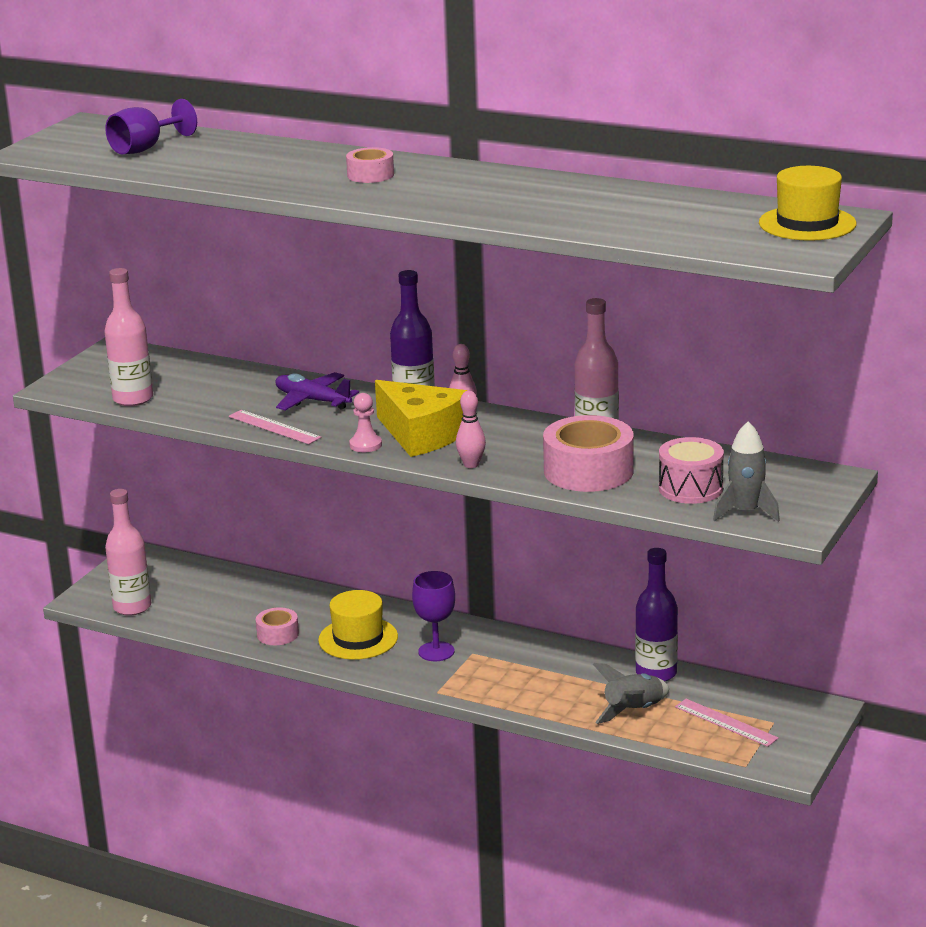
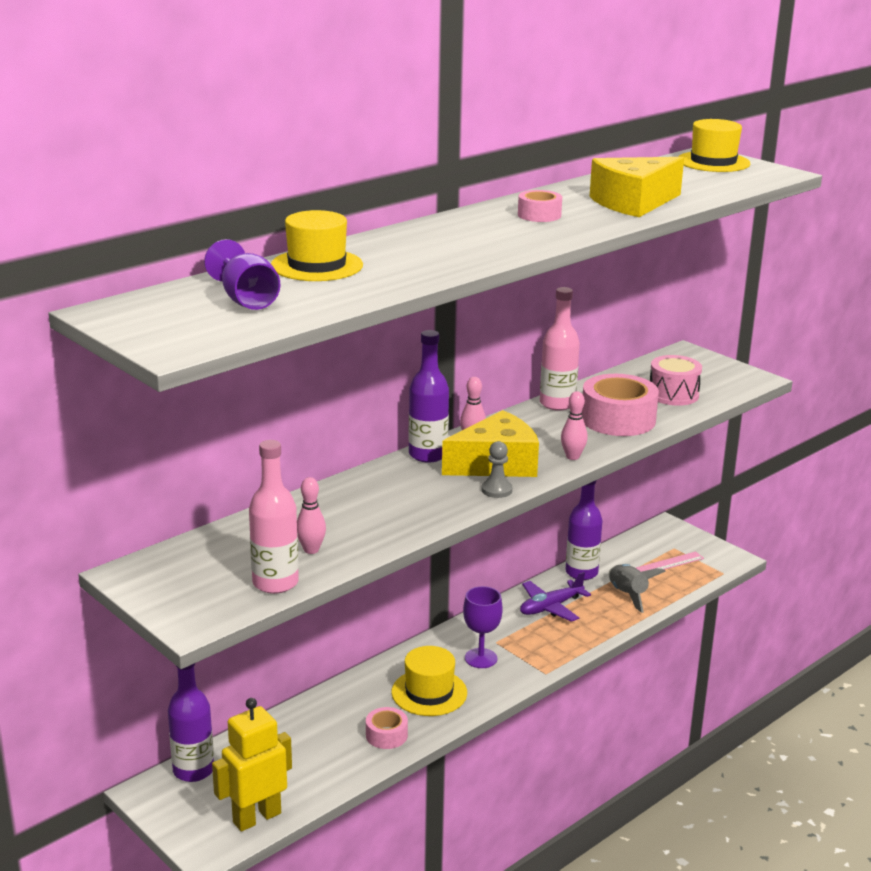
camera: 70 degrees left, 0 degrees up
pink bottle [105,489,151,616] -> yellow robot [212,698,292,832]
pink ruler [229,410,321,444] -> none
purple plane [275,372,359,411] -> purple plane moved to [520,572,591,622]
pink tape [346,147,394,183] -> pink tape moved to [518,190,562,222]
pink pawn [349,393,382,452] -> grey pawn [481,441,512,498]
grey rocket [713,421,780,522] -> none
none -> purple bottle [168,663,214,782]
none -> yellow hat [271,210,363,281]
none -> pink bowling pin [297,477,326,554]
none -> yellow cheese [590,157,684,217]

